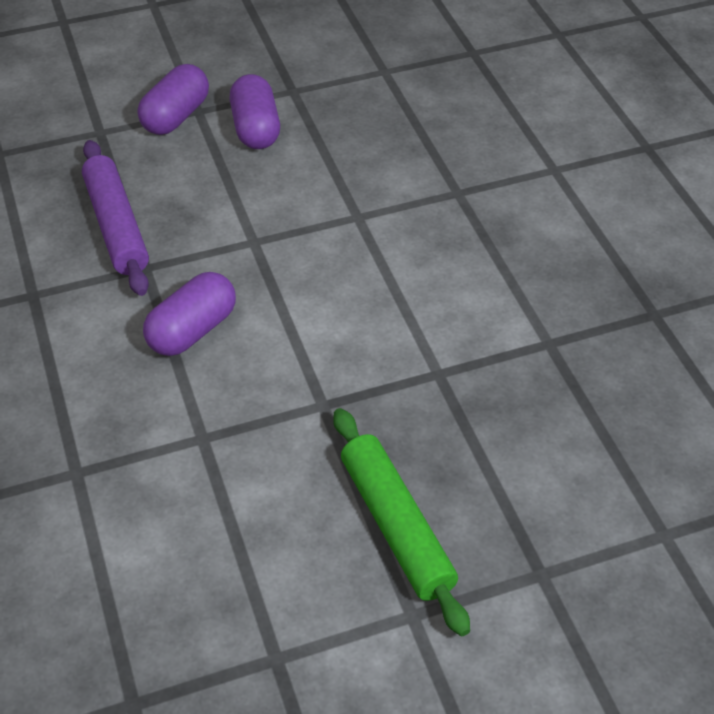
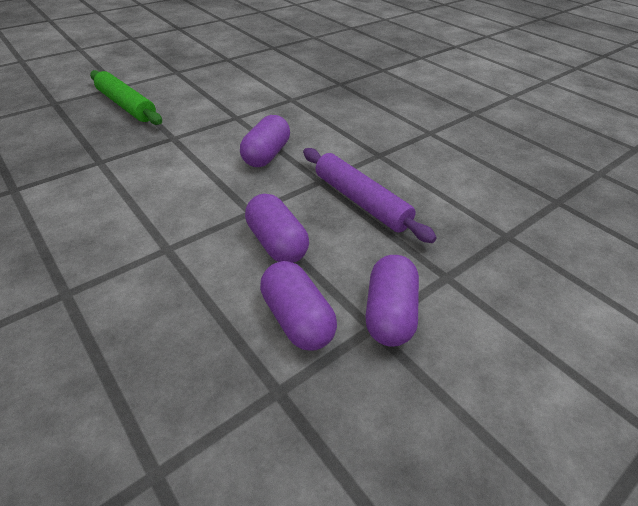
camera: 160 degrees right, 5 degrees down
none -> purple capsule [245,194,309,263]

